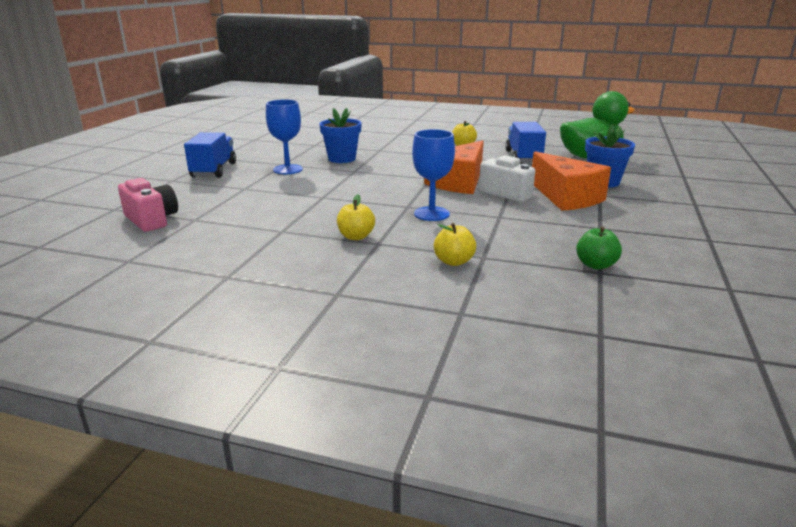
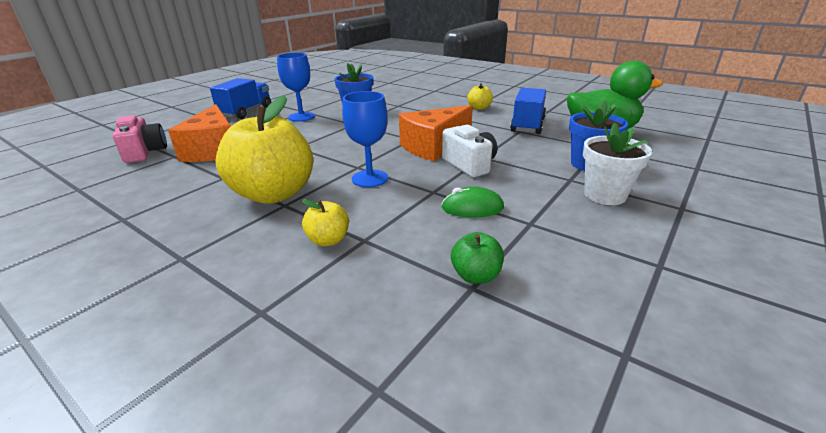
camera: 20 degrees right, 5 degrees up
yellow apple [337,194,375,240] -> yellow apple [215,95,313,204], size x2.30
orange cheese [532,151,611,211] -> orange cheese moved to [168,104,231,162]
none -> green mouse [441,187,504,218]
none -> white flower pot [583,123,652,205]

